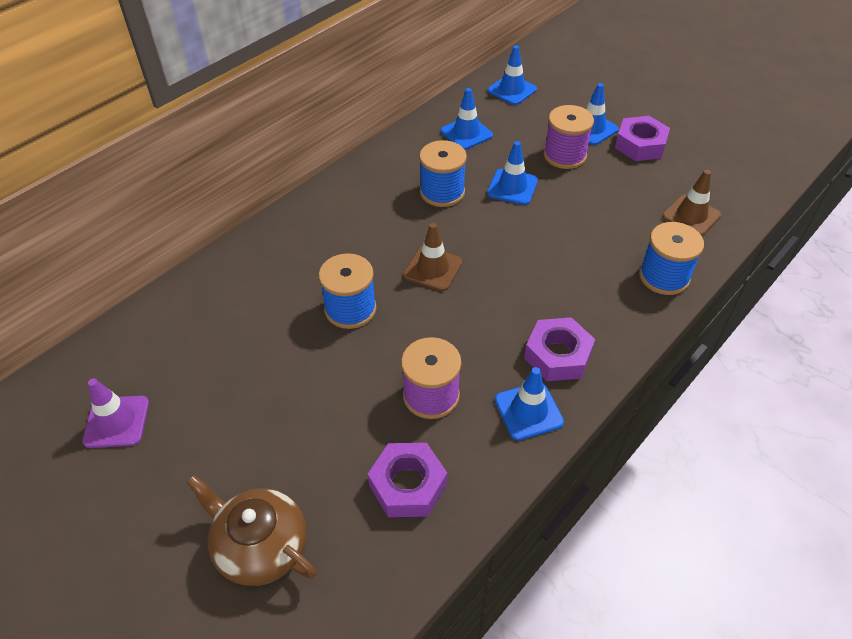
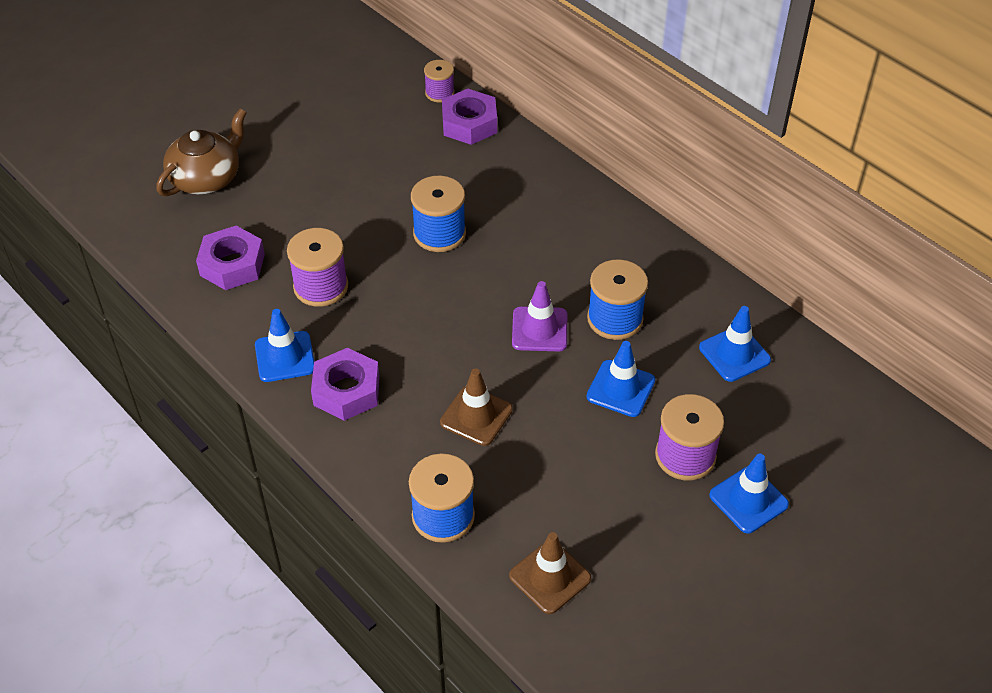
camera: 95 degrees right, 0 degrees up
purple traffic cone [82,378,149,448] -> purple traffic cone moved to [512,281,567,351]
brown traffic cone [403,223,462,291] -> brown traffic cone moved to [440,368,513,446]
blue traffic cone [488,45,537,105] -> none
purple nut [615,116,670,161] -> purple nut moved to [442,89,497,145]
none -> purple spool [424,60,455,102]

